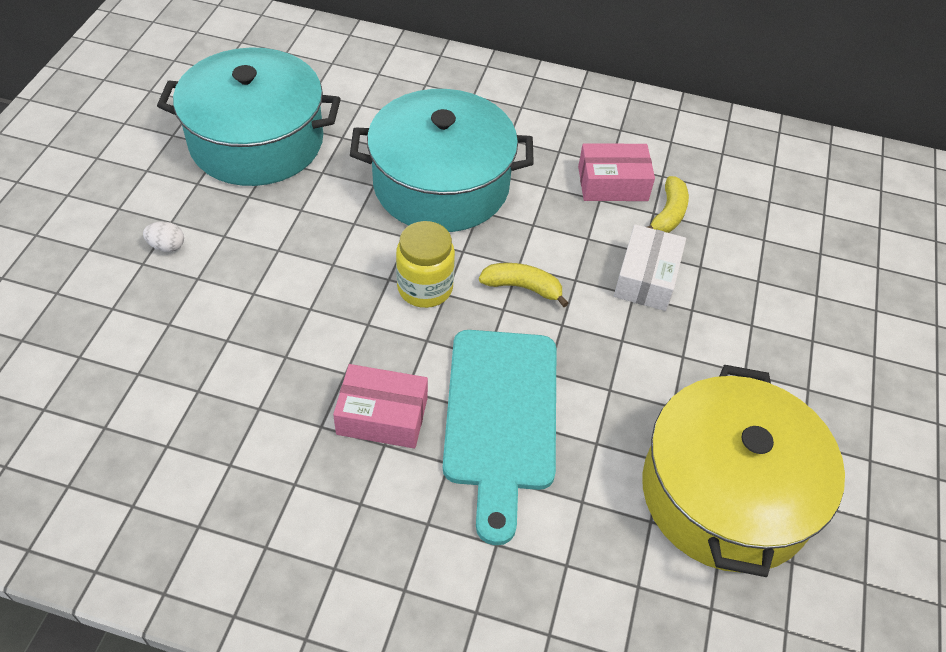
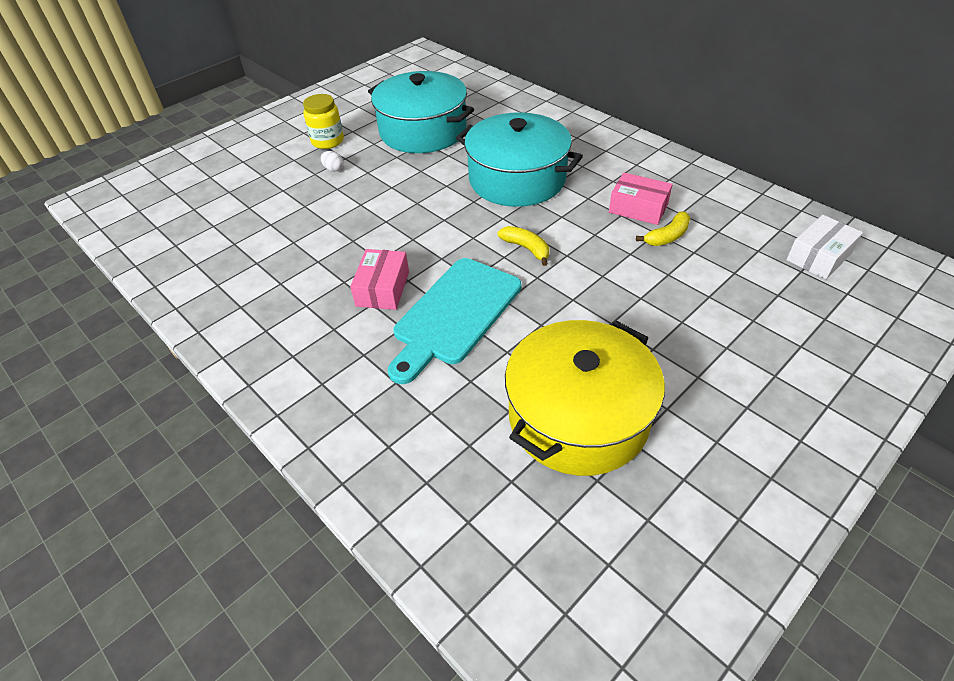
camera: 35 degrees right, 5 degrees down
pink box [333,364,428,448] -> pink box turned 60 degrees clockwise [350,249,409,310]
yellow jar [396,221,455,308] -> yellow jar moved to [303,94,344,149]
white box [614,224,686,311] -> white box moved to [787,215,863,279]

